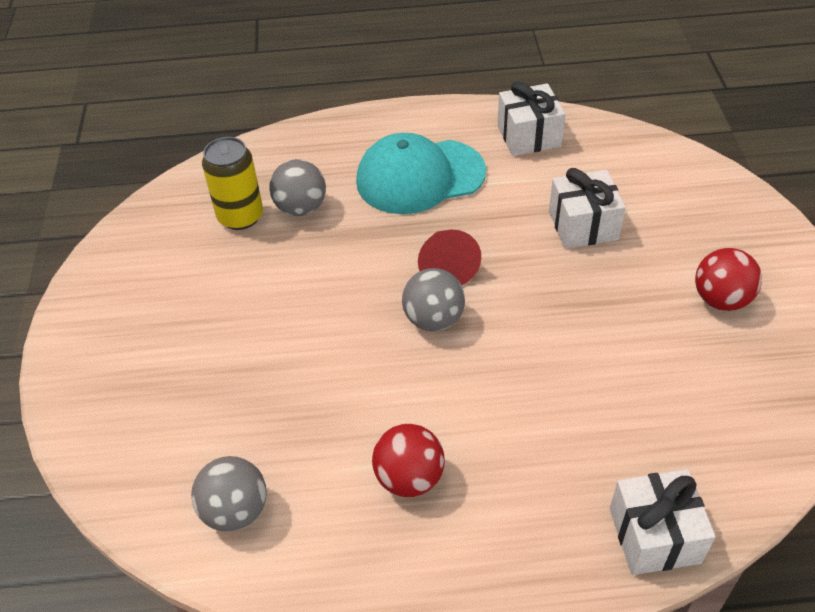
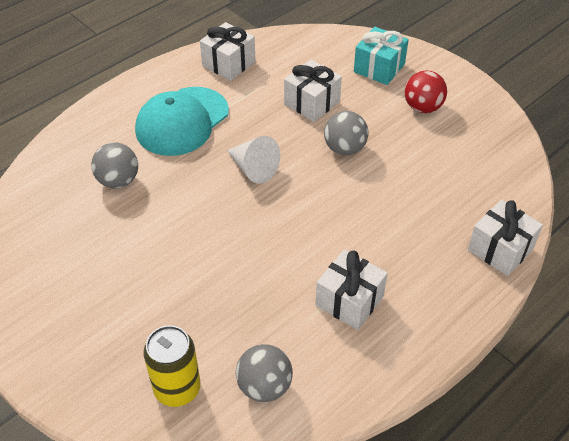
camera: 40 degrees left, 0 degrees up
yellow can [202,137,263,230] -> yellow can moved to [143,325,201,407]
red ball [372,424,445,497] -> white gift [315,249,388,330]
grey ball [402,268,465,331] -> grey ball moved to [324,111,369,155]
red cone [418,230,481,285] -> white cone [227,136,280,184]
none -> turquoise gift [354,27,409,85]

